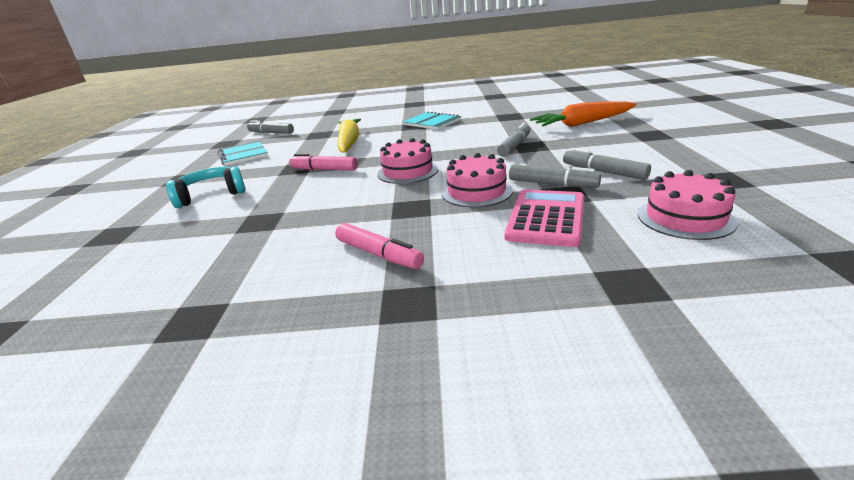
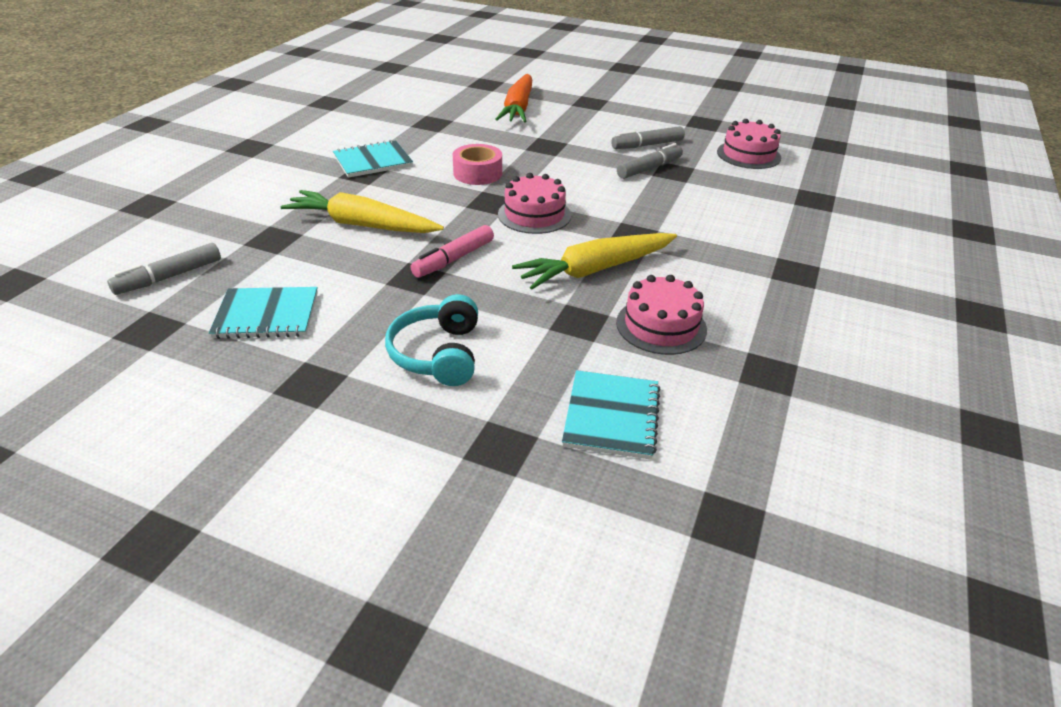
camera: 70 degrees left, 10 degrees up
pink marker [335,223,424,269] -> none
pink cake [442,153,513,207] -> pink cake moved to [616,275,707,355]
grey marker [497,123,530,157] -> none
pink calculator [504,189,585,247] -> none
none -> pink tape [453,144,502,185]
none -> yellow carrot [512,233,677,289]
none -> turquoise notebook [562,370,661,459]

